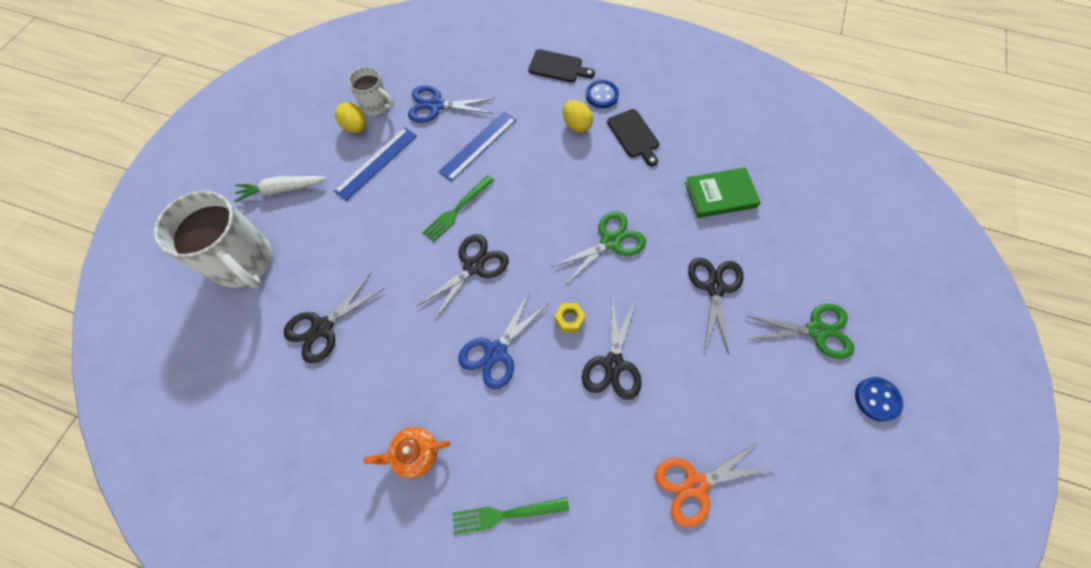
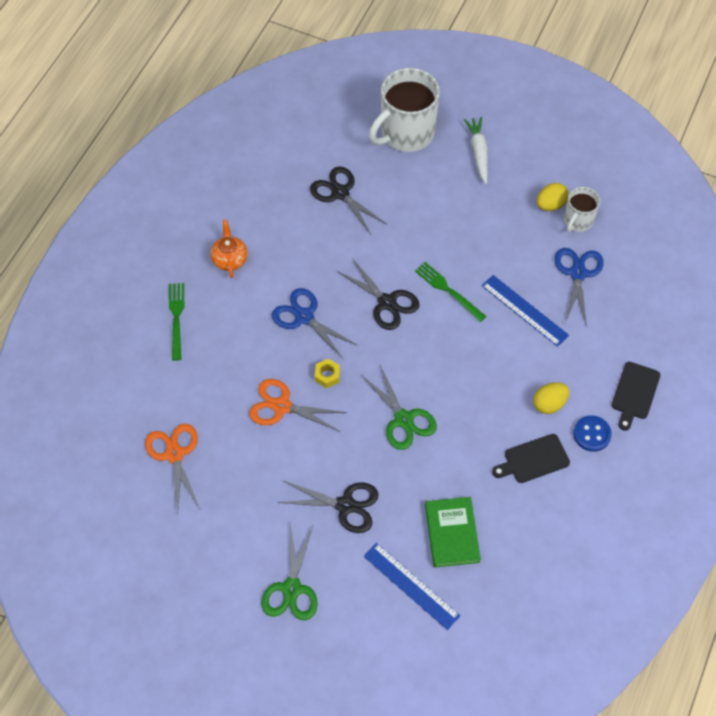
camera: 95 degrees right, 5 degrees down
blue ruler [334,127,417,201] -> blue ruler moved to [364,543,460,630]
black scissors [582,297,642,400] -> orange scissors [249,379,347,432]
blue button [855,377,903,422] -> none

